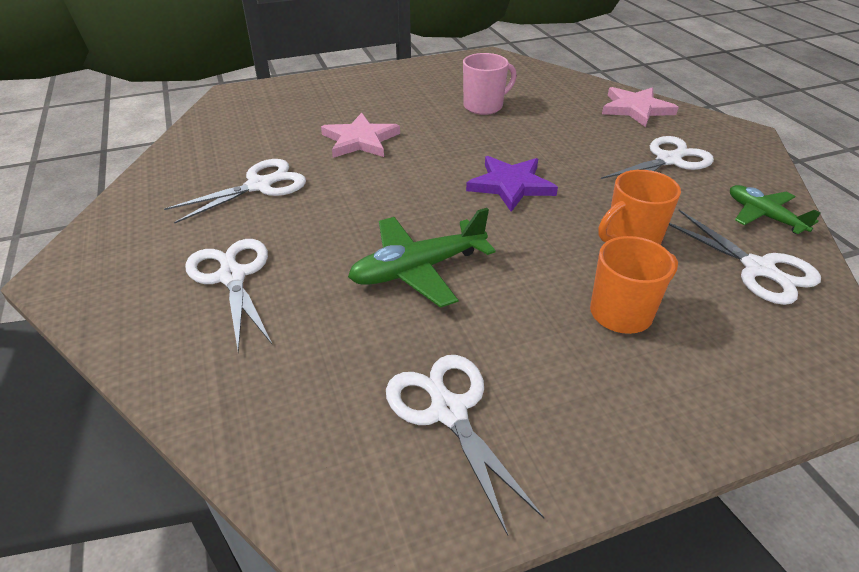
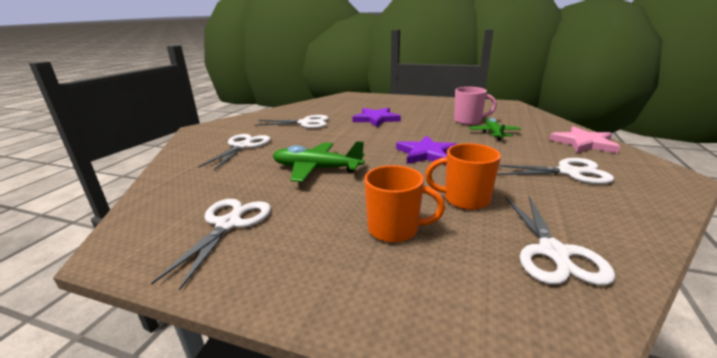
camera: 40 degrees right, 15 degrees down
pink star [321,113,400,158] -> purple star [352,108,401,127]
green plane [730,185,821,234] -> green plane moved to [469,118,521,141]

